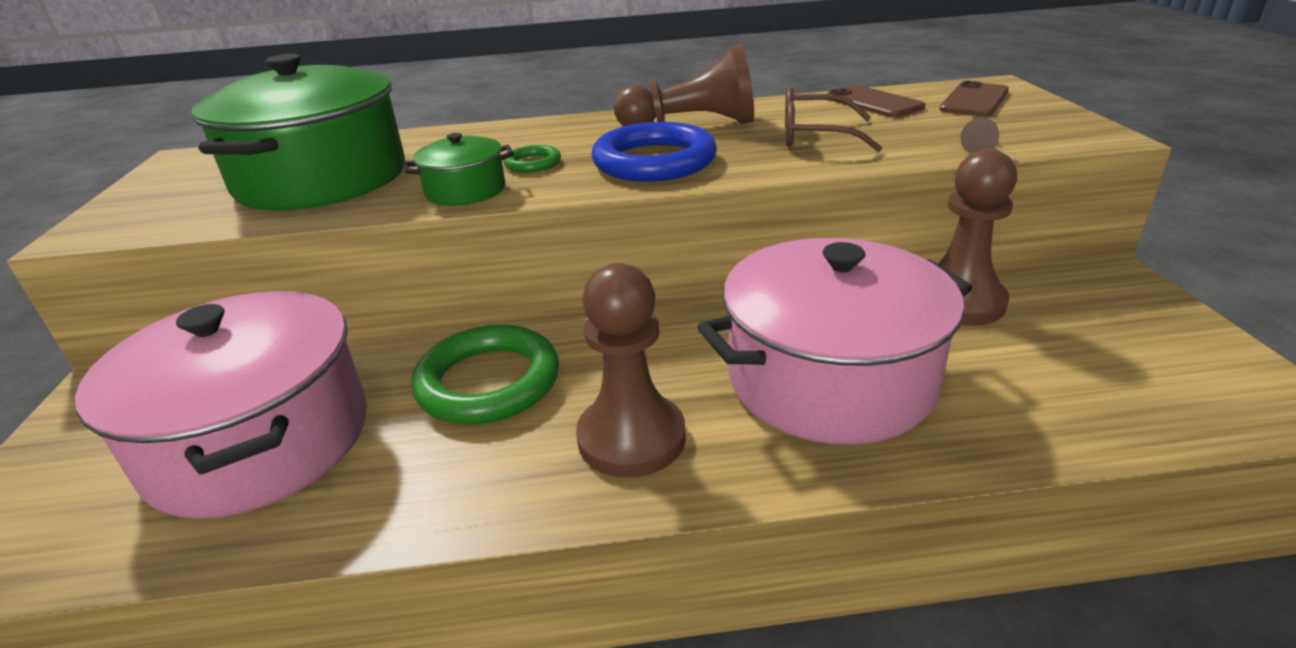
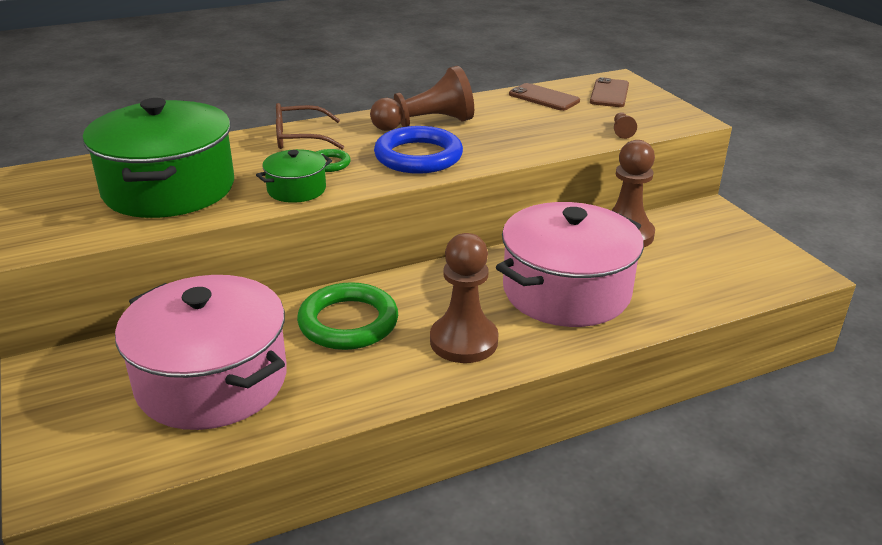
camera: 20 degrees left, 0 degrees up
brown glasses [785,87,882,152] -> brown glasses moved to [276,103,344,150]

